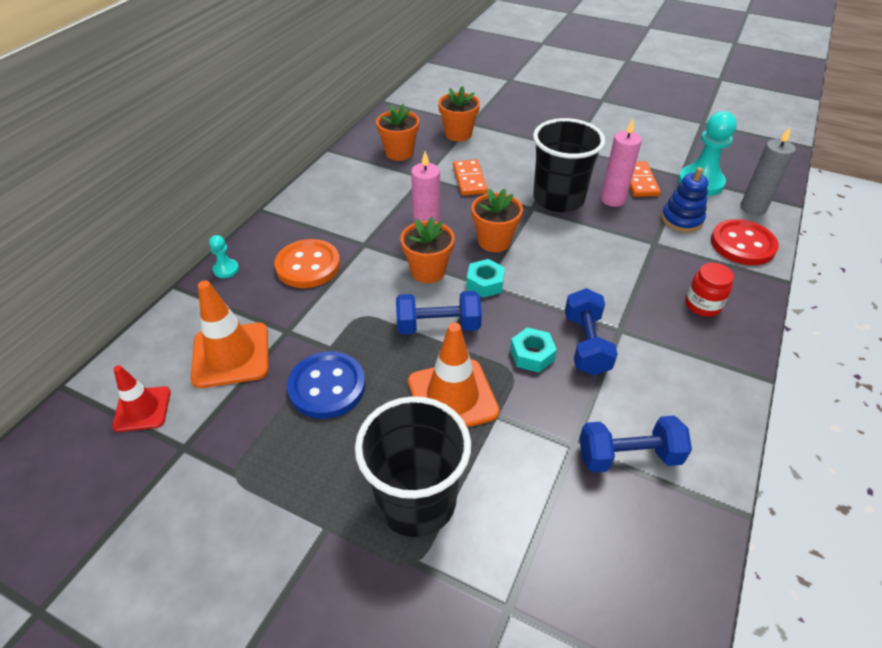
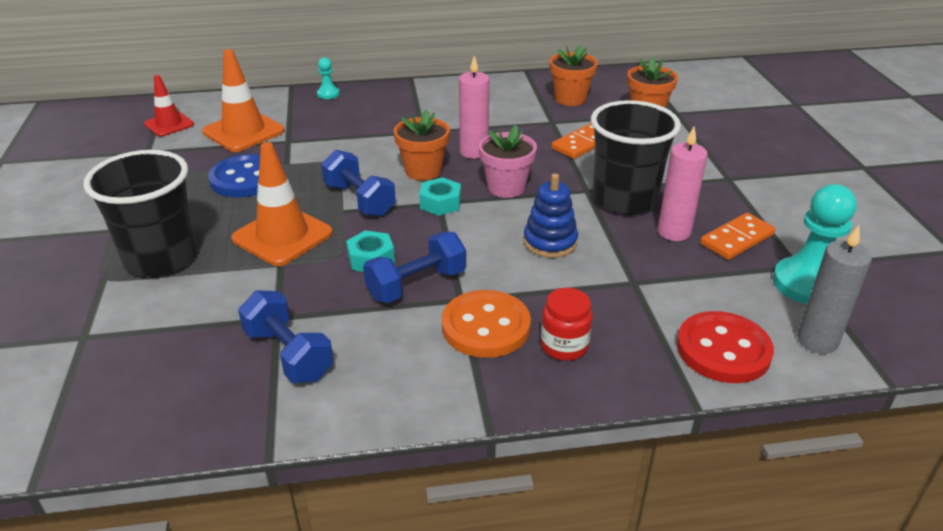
camera: 55 degrees right, 10 degrees down
orange button [274,239,340,288] -> orange button moved to [442,290,531,358]
orange flower pot [471,189,523,252] -> pink flower pot [479,125,537,198]
blue stacking toy [661,167,708,232] -> blue stacking toy moved to [524,173,578,258]

